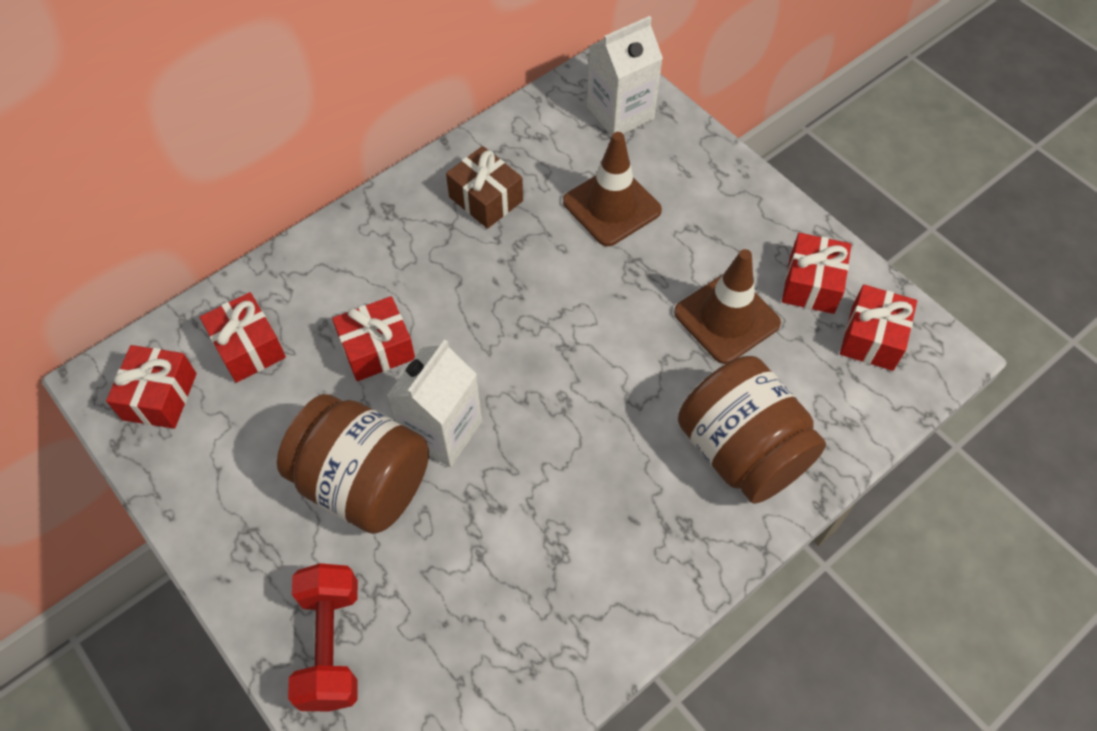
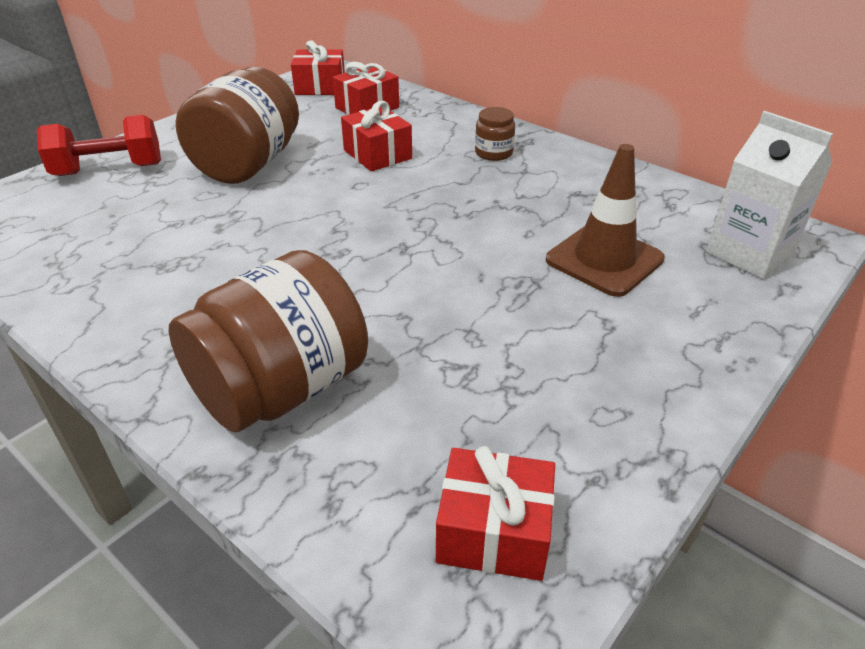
camera: 80 degrees right, 20 degrees down
white carton [387,339,482,467] -> none
brown gift [446,146,523,229] -> none
brown traffic cone [674,249,781,364] -> none
red gift [782,233,851,314] -> none
none -> brown jar [475,107,515,161]

